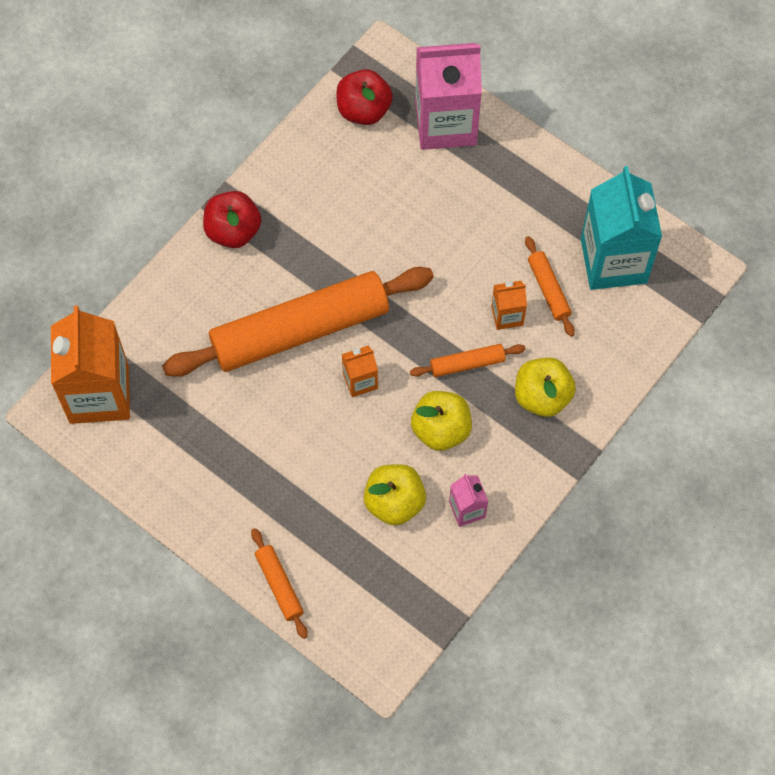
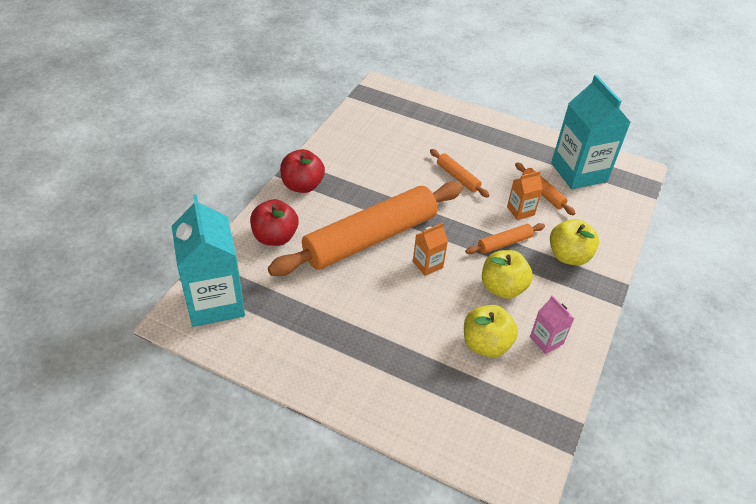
camera: 15 degrees left, 20 degrees down
orange carton [51,306,130,424] -> turquoise carton [172,194,245,327]
orange rolling pin [251,528,308,639] -> orange rolling pin moved to [430,149,490,198]
red apple [336,69,393,125] -> red apple moved to [250,199,298,246]
pink carton [415,43,482,150] -> none

